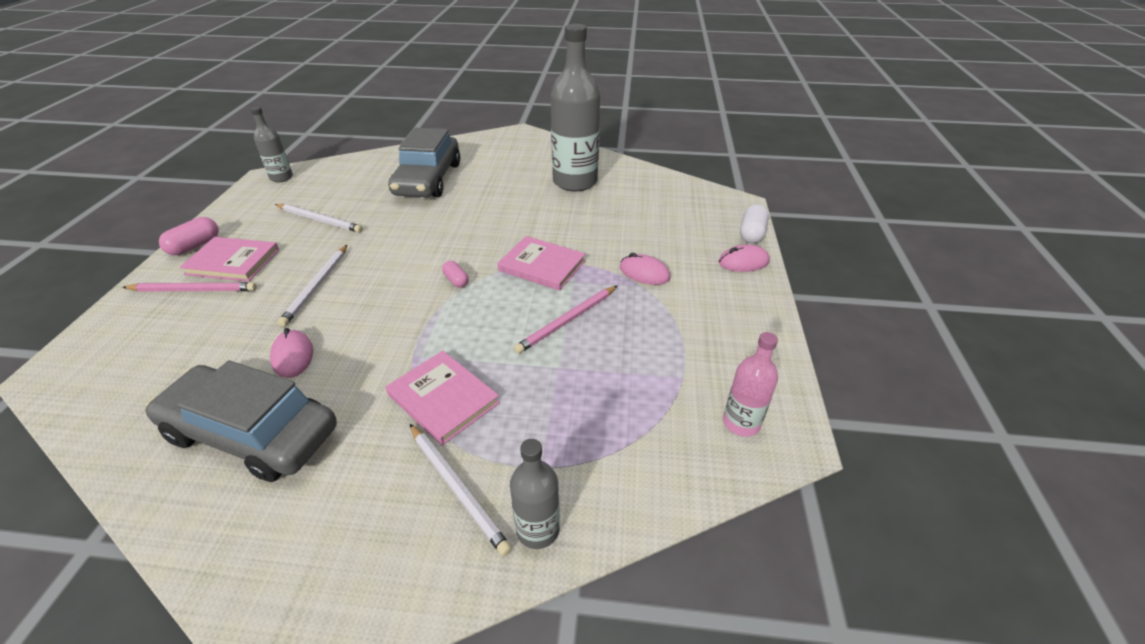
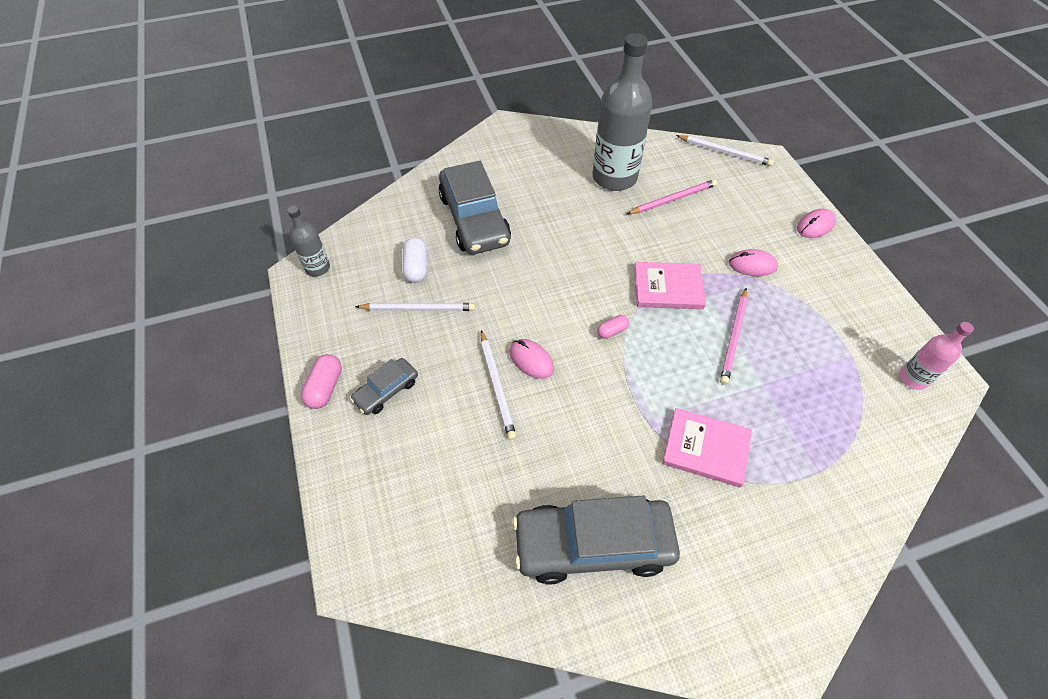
camera: 25 degrees left, 15 degrees up
pink pencil [122,282,257,292] -> pink pencil moved to [627,179,717,214]
pink book [180,237,279,282] -> grey car [350,358,418,415]
pink mouse [270,328,313,378] -> pink mouse moved to [509,339,554,379]
white pencil [410,424,512,556] -> white pencil moved to [676,135,774,166]
pink capsule [442,261,469,287] -> pink capsule turned 60 degrees counterclockwise [597,315,629,339]
grey bottle [510,439,560,549] -> none
white capsule [740,204,769,243] -> white capsule moved to [402,237,427,283]

